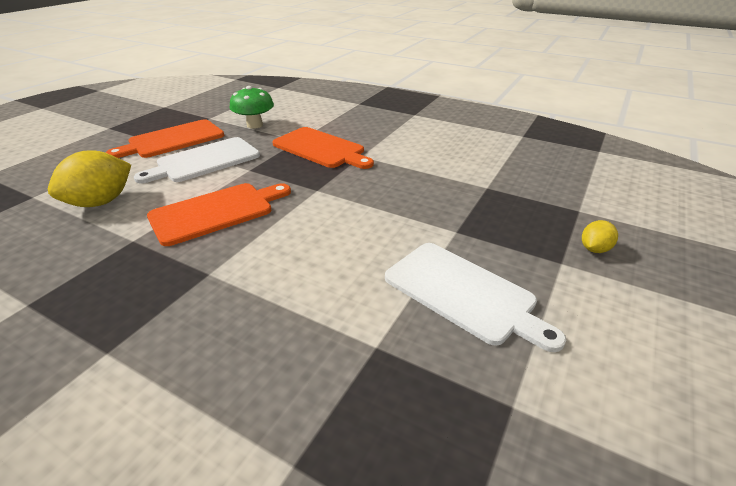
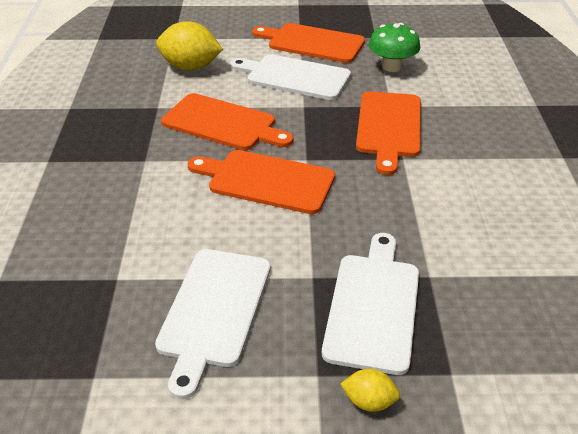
camera: 60 degrees right, 5 degrees up
none -> orange cutting board [187,150,335,214]
none -> white cutting board [322,233,419,375]

